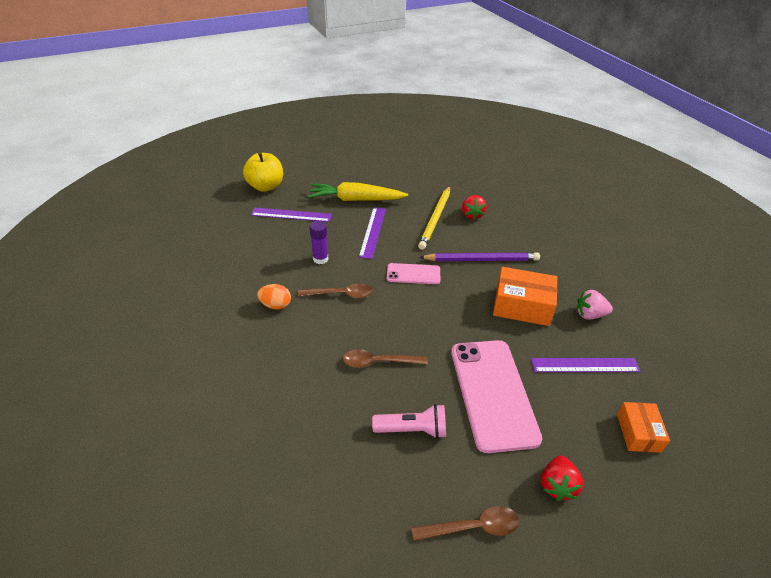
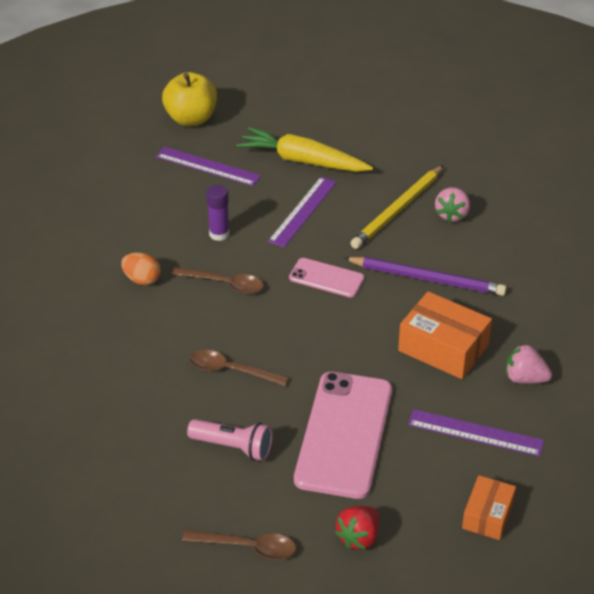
camera: 20 degrees right, 0 degrees up
red strawberry [462,195,487,220] -> pink strawberry [435,187,470,222]

